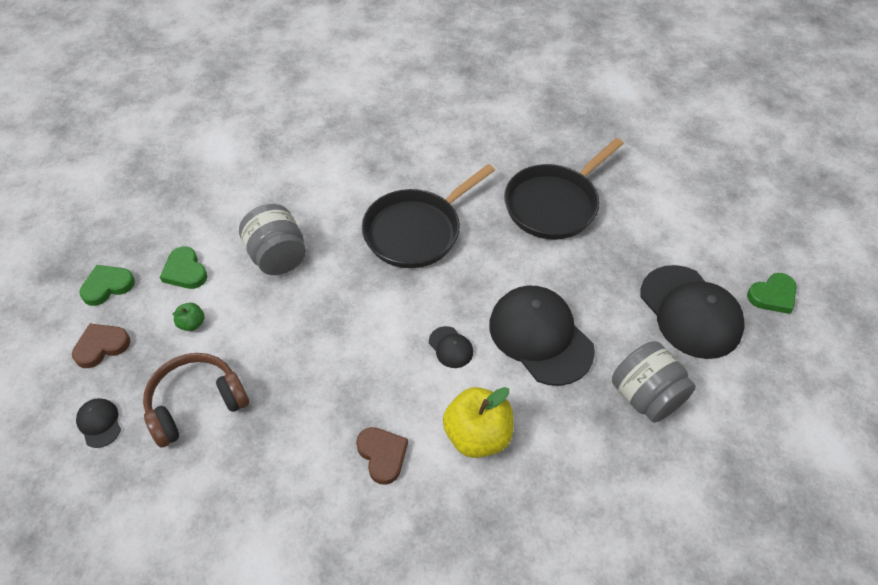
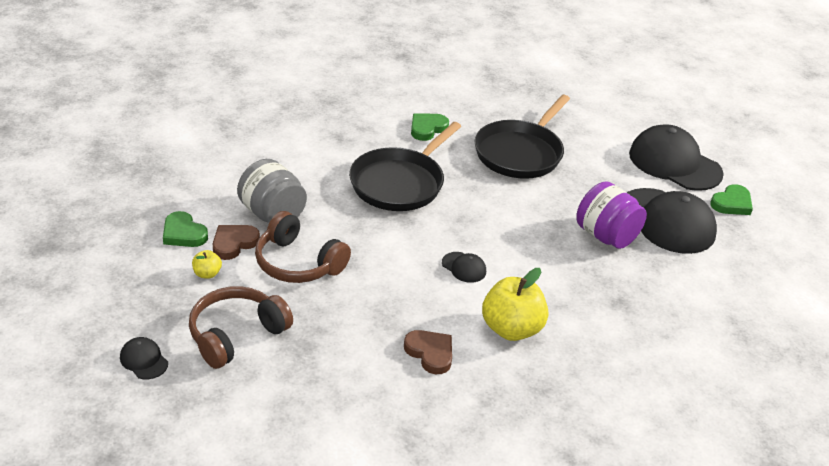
camera: 15 degrees left, 15 degrees down
brown heart [72,324,130,368] -> brown heart moved to [213,225,260,260]
green heart [79,265,135,306] -> green heart moved to [411,113,449,141]
green apple [172,303,205,331] -> yellow apple [192,250,222,279]
black cap [489,286,595,386] -> black cap moved to [629,124,724,191]
grey jar [612,341,696,423] -> none
none -> brown headphones [255,211,351,283]
none -> purple jar [576,181,647,249]

